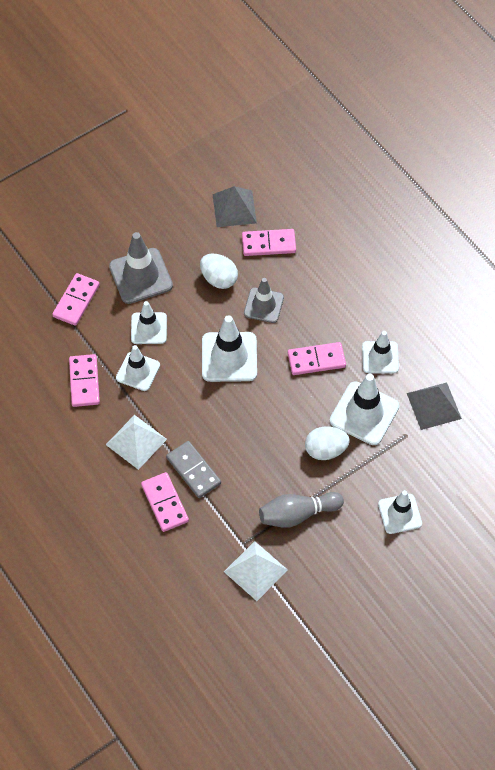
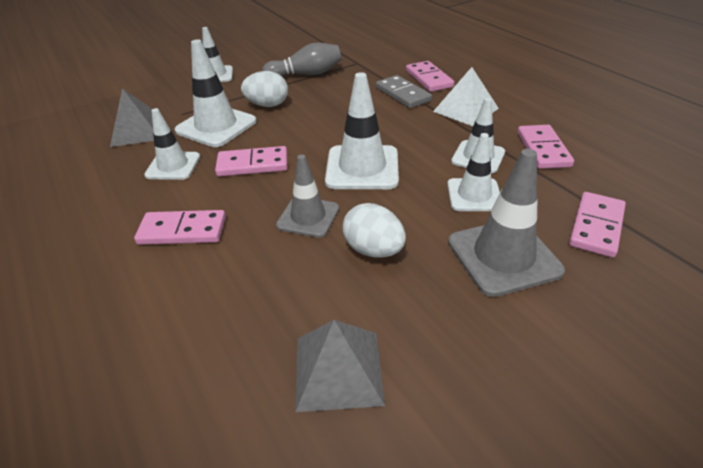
camera: 175 degrees left, 20 degrees down
white pyramid [224,541,288,601] -> none
pink domino [242,229,296,256] -> pink domino moved to [134,210,226,245]

